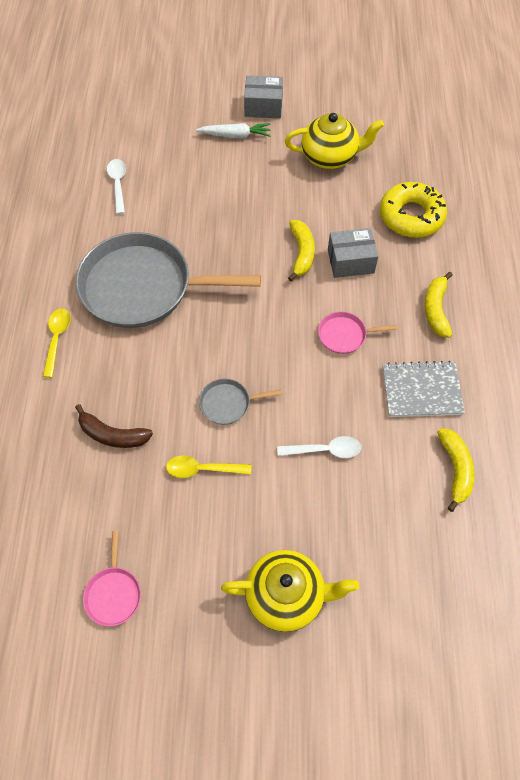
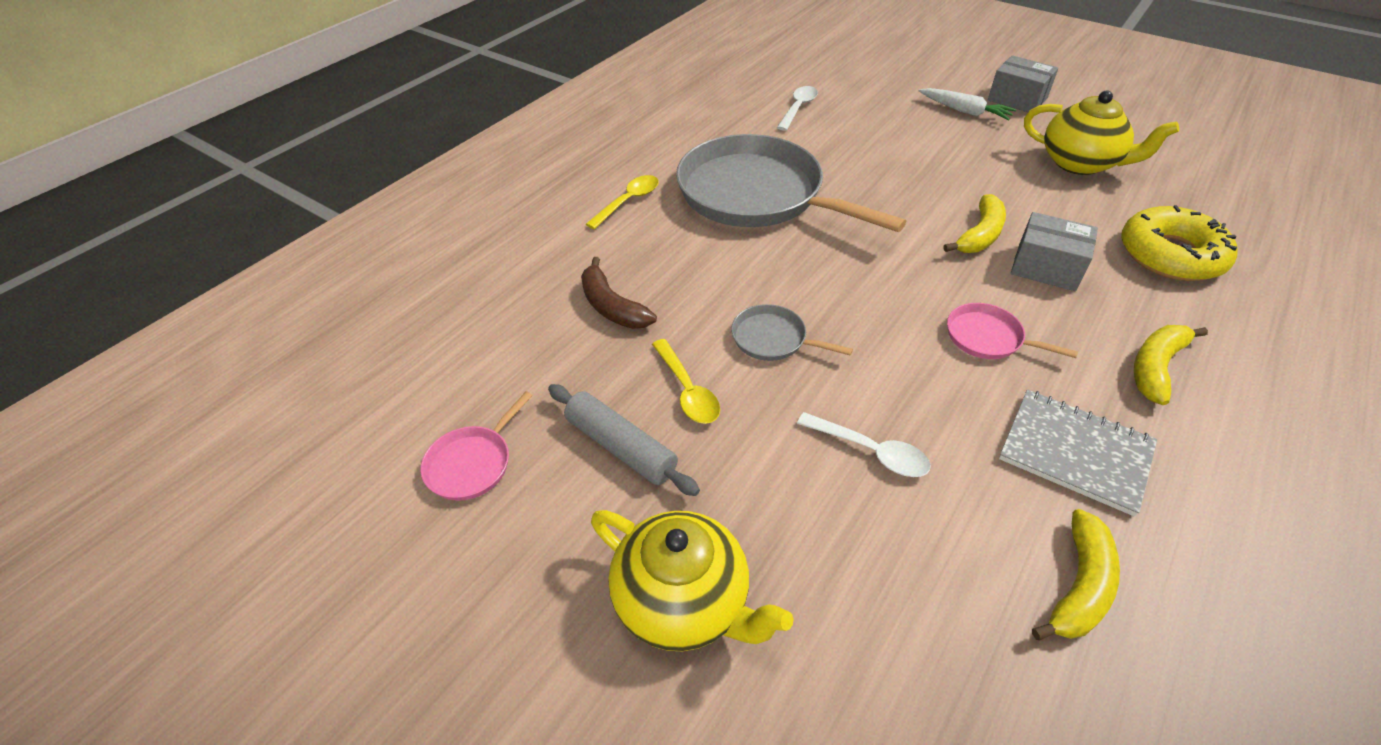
camera: 35 degrees right, 15 degrees down
yellow spoon [166,455,251,478] -> yellow spoon turned 150 degrees counterclockwise [652,339,720,424]
none -> grey rolling pin [548,384,700,496]

